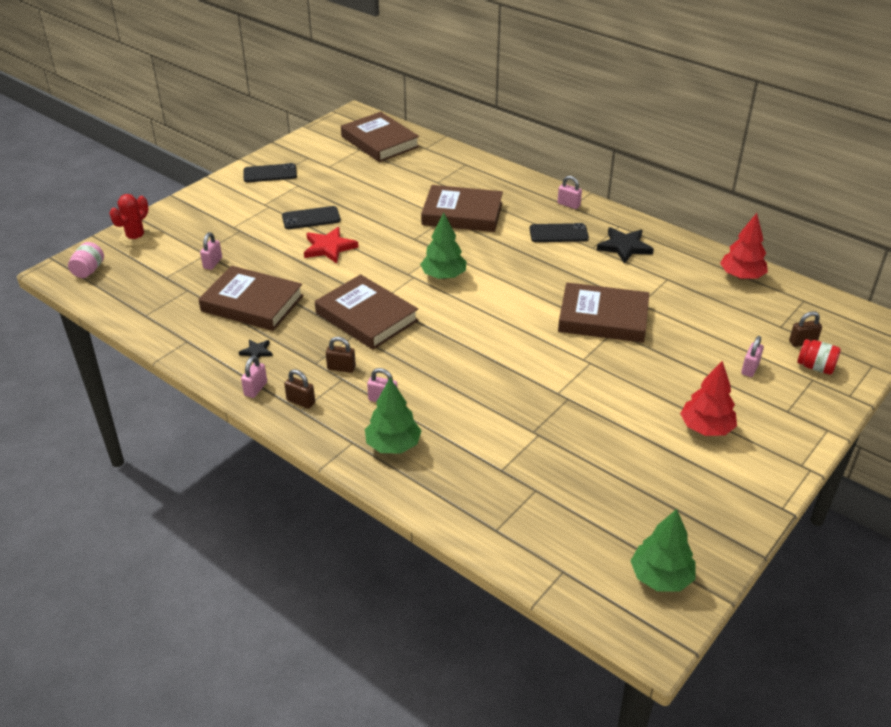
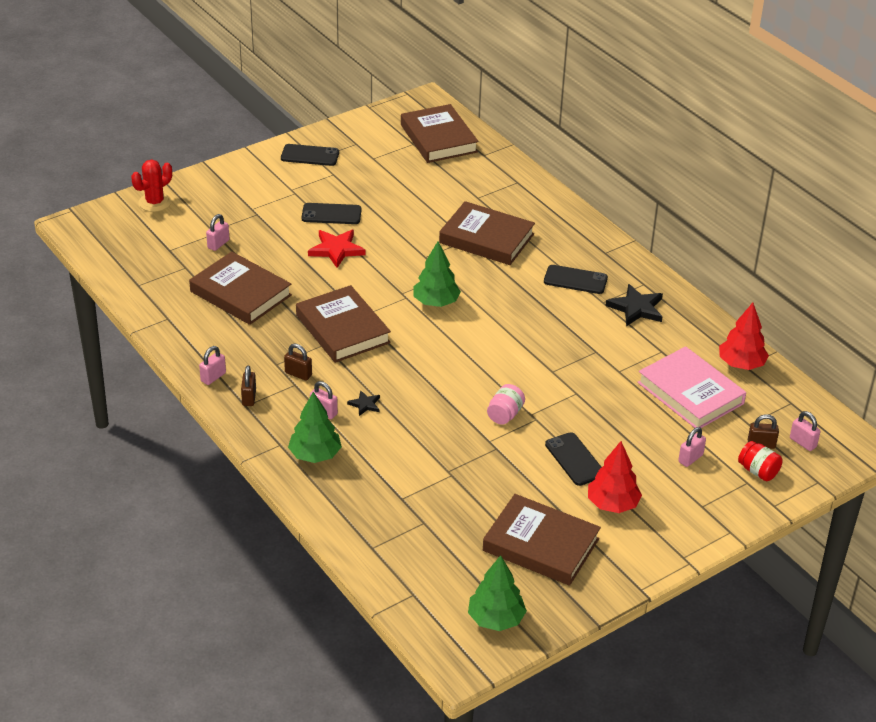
camera: 15 degrees right, 0 degrees up
pink jar [68,242,104,278] -> pink jar moved to [487,384,525,425]
black star [239,340,273,363] -> black star moved to [347,390,380,416]
brown padlock [284,369,315,409] -> brown padlock turned 45 degrees clockwise [241,365,256,406]
pink padlock [557,176,582,209] -> pink padlock moved to [790,411,821,451]
brown book [558,282,649,343] -> brown book moved to [483,494,601,586]
none -> black phone [545,432,601,486]
none -> pink book [637,346,746,428]

